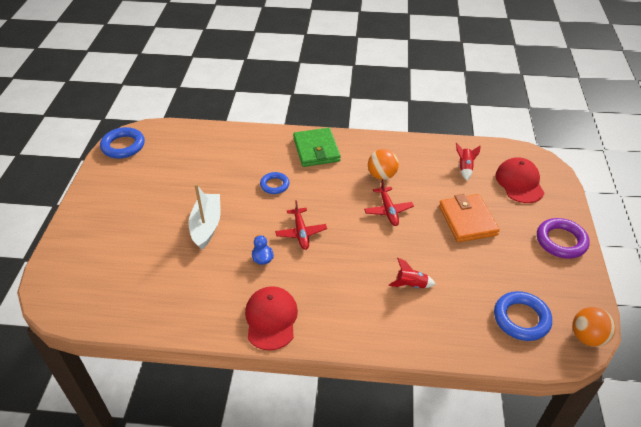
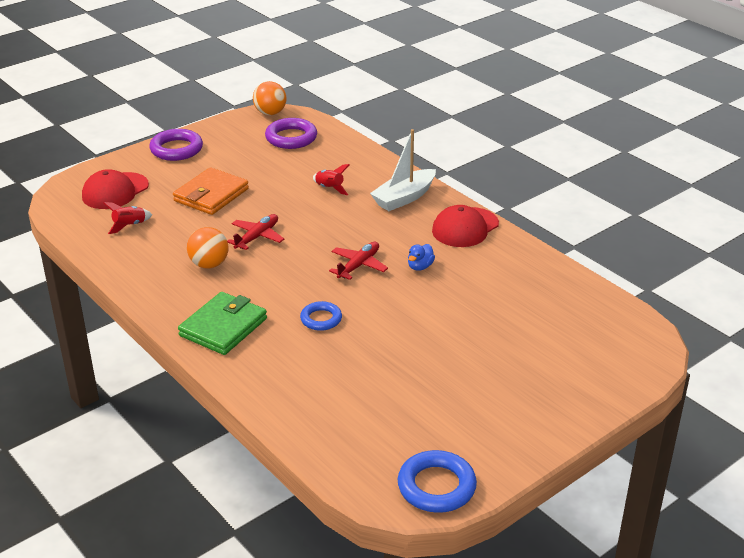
camera: 135 degrees left, 10 degrees down
white boat [188,184,221,250] -> white boat moved to [370,129,436,211]
blue ring [494,291,552,341] -> purple ring [265,118,317,149]

